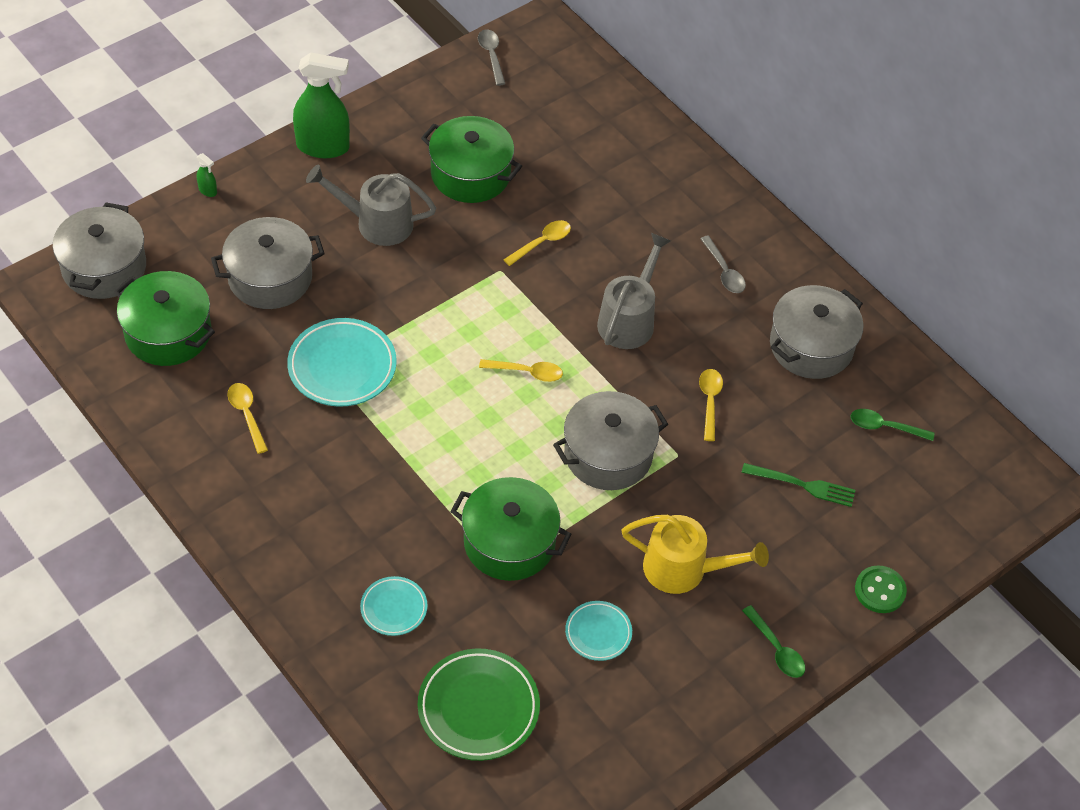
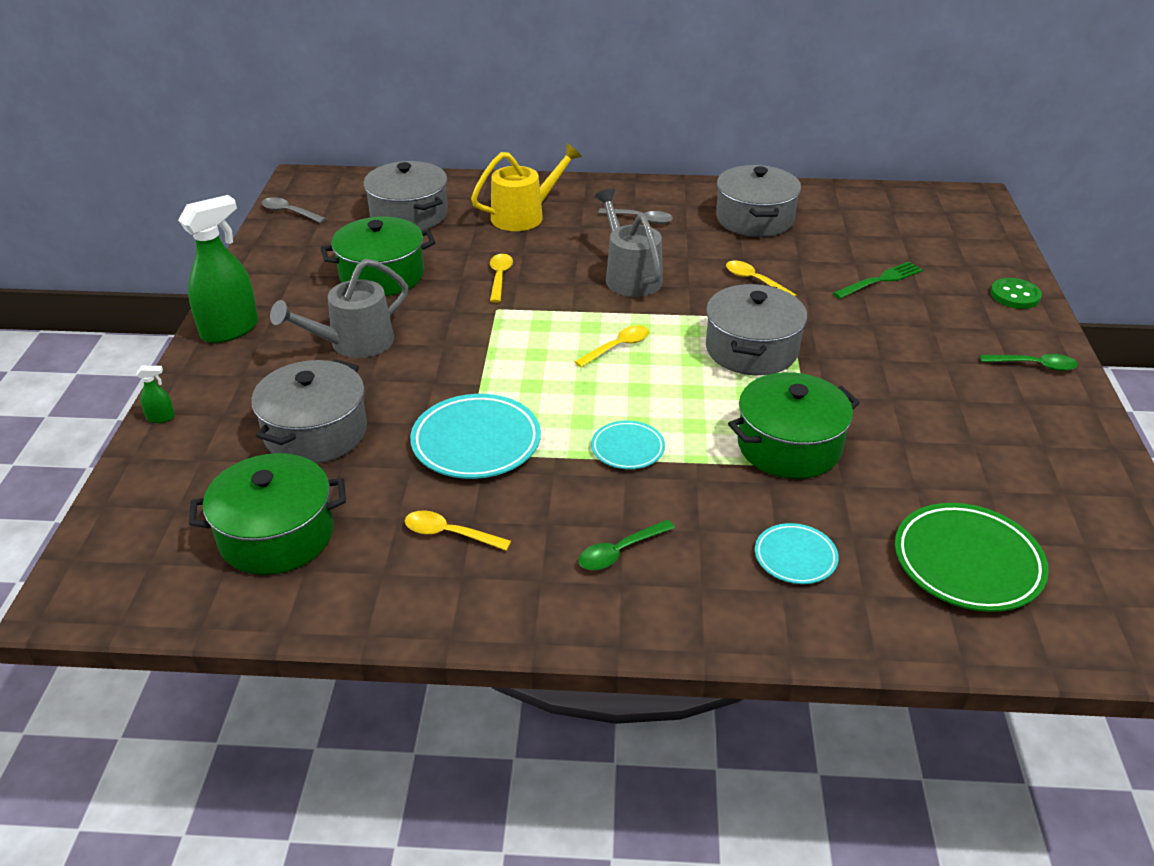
camera: 45 degrees left, 15 degrees down
grey pot [53,202,146,299] -> grey pot moved to [364,161,448,231]
turquoise plate [565,601,632,661] -> turquoise plate moved to [591,421,665,469]
yellow watering can [621,515,769,594] -> yellow watering can moved to [471,143,582,231]
green spoon [851,409,935,441] -> green spoon moved to [579,520,675,570]

